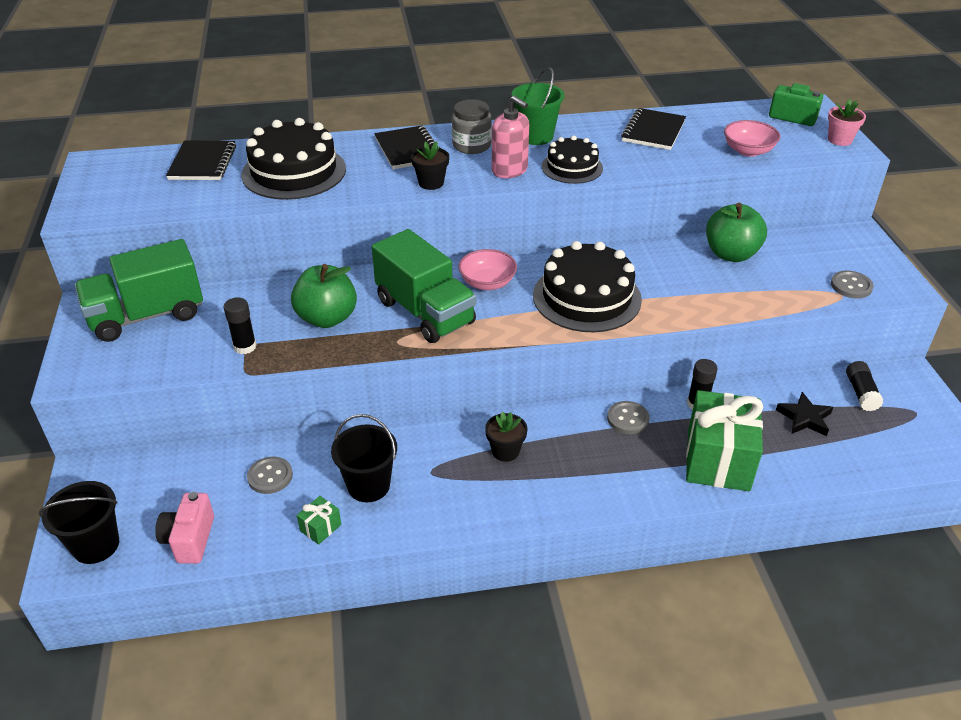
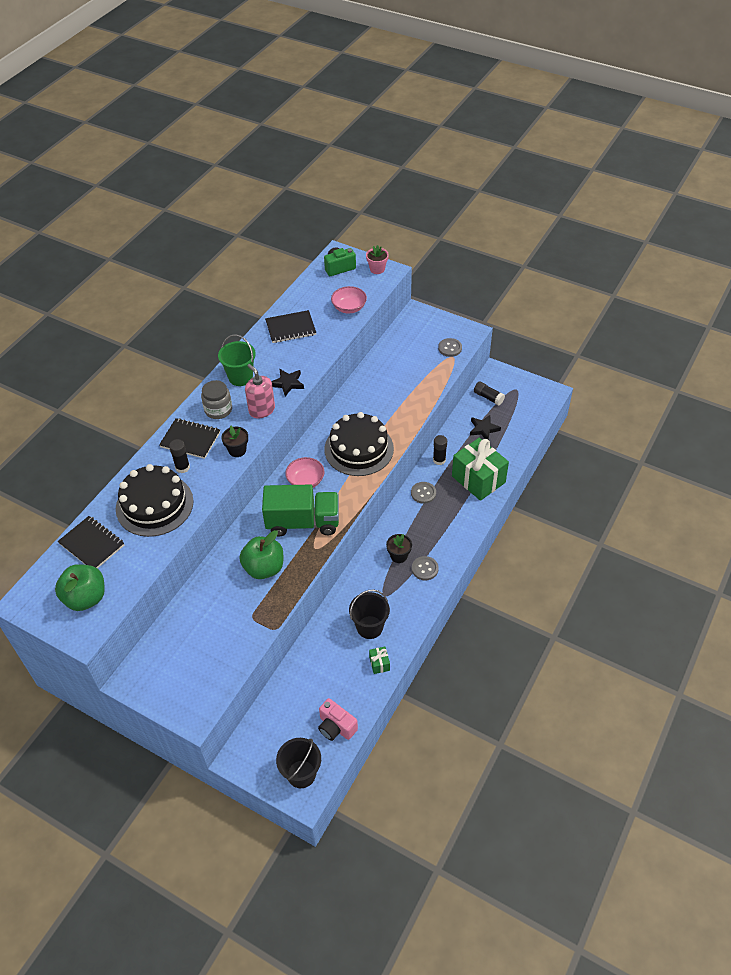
camera: 50 degrees left, 10 degrees up
green truck [75,239,203,342] -> none
black glue stick [224,297,257,354] -> black glue stick moved to [169,439,190,473]
grey button [247,457,293,494] -> grey button moved to [412,556,439,580]
pink soap dispenser [492,95,529,178] -> pink soap dispenser turned 120 degrees counterclockwise [245,364,275,418]
black cake [542,136,603,184] -> black star [271,369,304,396]
black notebook [621,108,686,150] -> black notebook turned 75 degrees counterclockwise [265,310,316,343]
green apple [706,203,767,262] -> green apple moved to [55,564,105,611]

